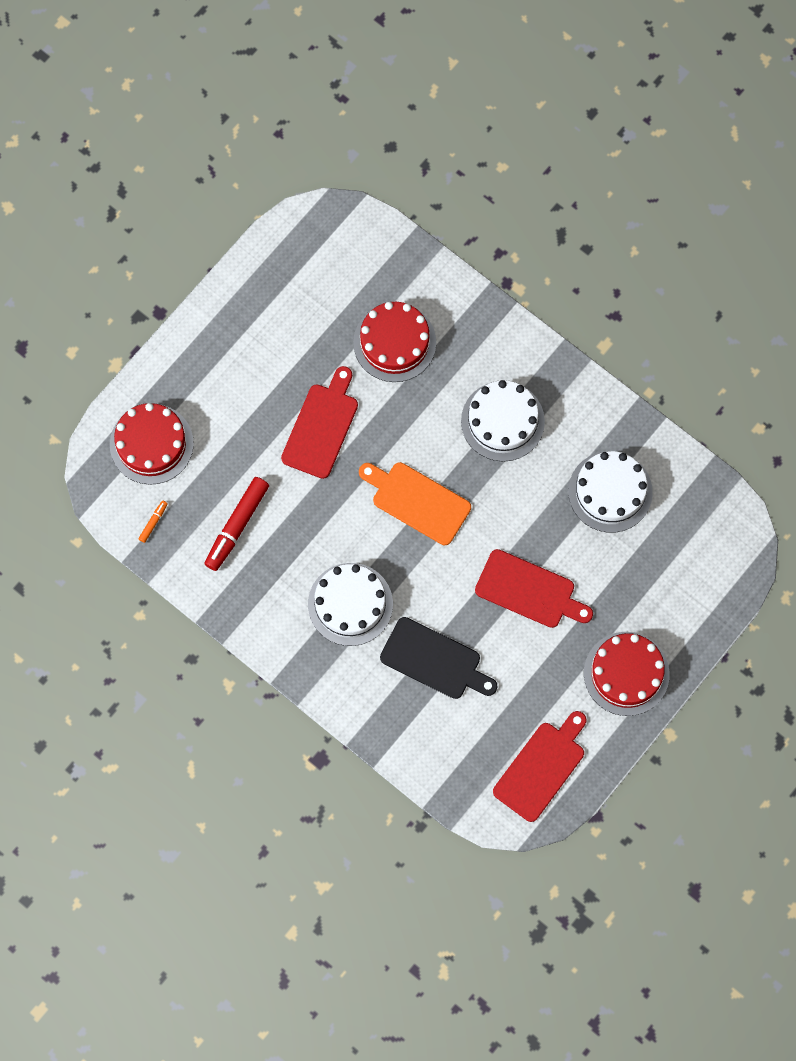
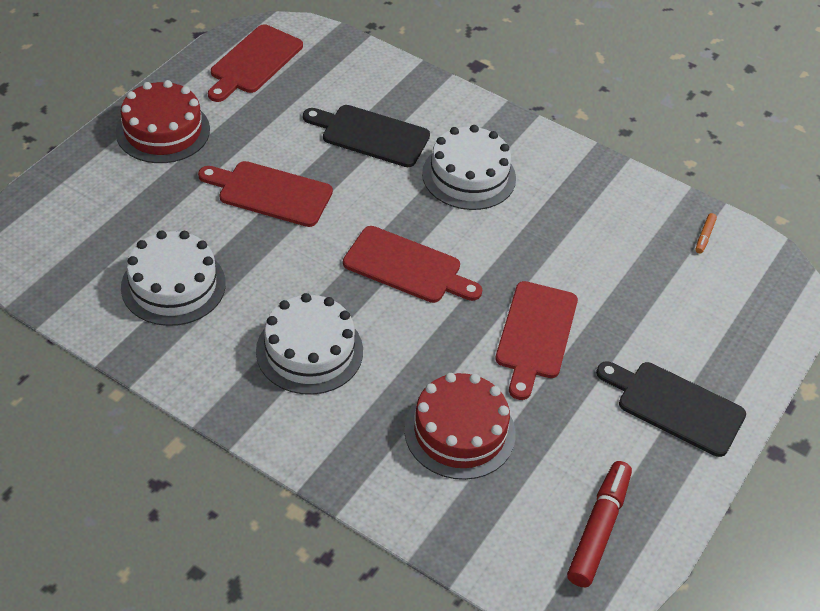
camera: 170 degrees right, 25 degrees down
red cake [110,403,194,485] -> none
red marker [204,477,269,571] -> red marker moved to [567,461,632,587]
orange cutting board [359,462,471,545] -> red cutting board [343,226,482,303]
none -> black cutting board [596,361,746,457]

